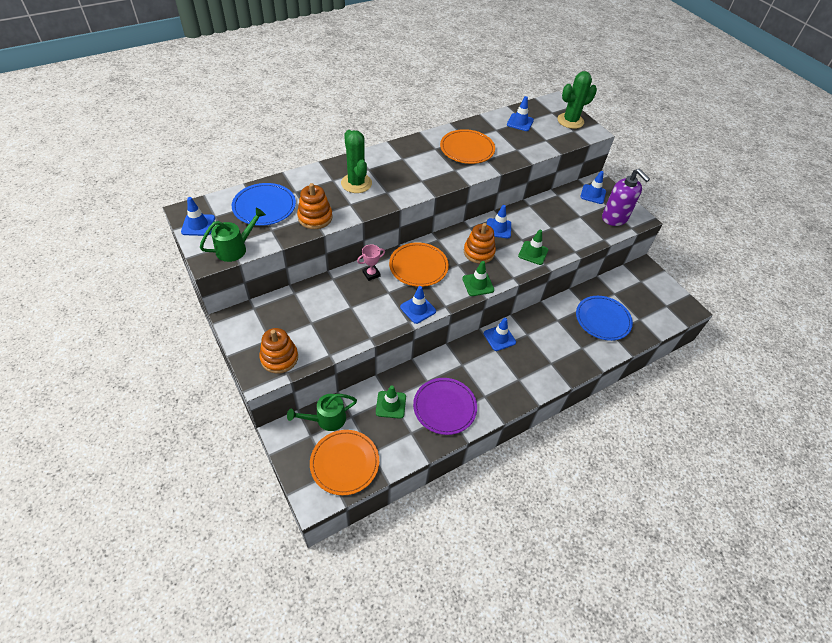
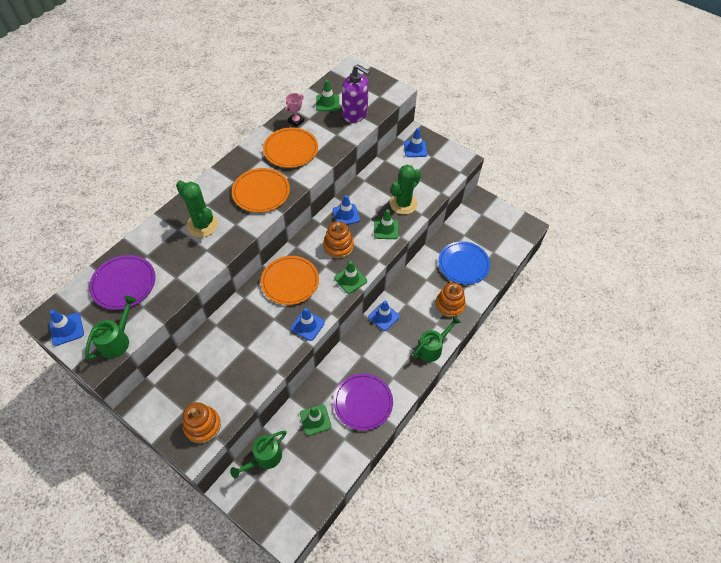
camera: 20 degrees left, 5 degrees up
blue plate [232,183,296,226] -> purple plate [89,255,156,310]
orange stacking toy [297,183,333,229] -> orange stacking toy moved to [435,282,466,318]
orange plate [310,430,379,496] -> orange plate moved to [232,168,290,213]
pink trophy [357,244,385,281] -> pink trophy moved to [285,93,304,127]
blue traffic cone [507,96,534,131] -> green traffic cone [316,80,339,111]
green cactus [558,71,597,129] -> green cactus moved to [390,165,421,215]
purple soap dispenser [602,169,650,226] -> purple soap dispenser moved to [342,64,370,123]
none -> green watering can [413,316,461,362]

